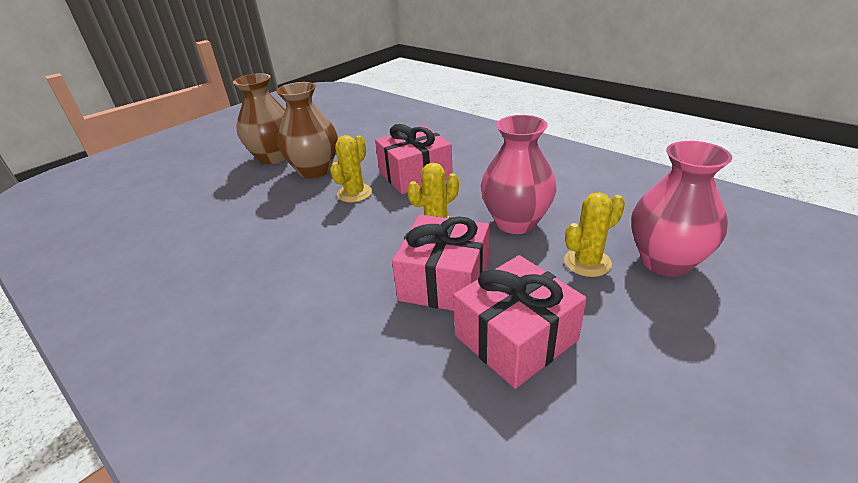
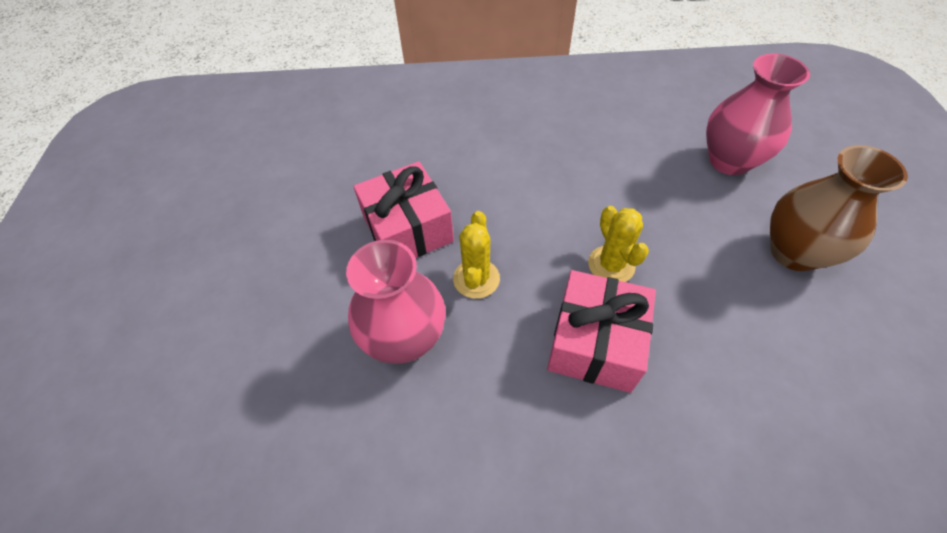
camera: 135 degrees right, 20 degrees up
brown vase [276,82,338,179] -> none
pink gift [453,255,587,389] -> none
yellow cactus [564,192,625,277] -> none
pink vase [631,141,732,277] -> pink vase moved to [706,54,810,175]

